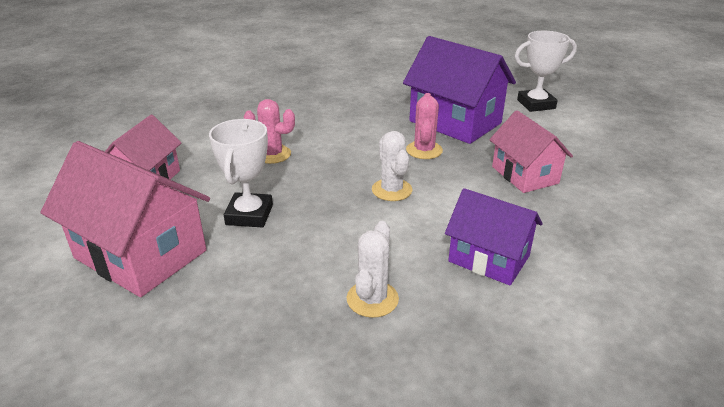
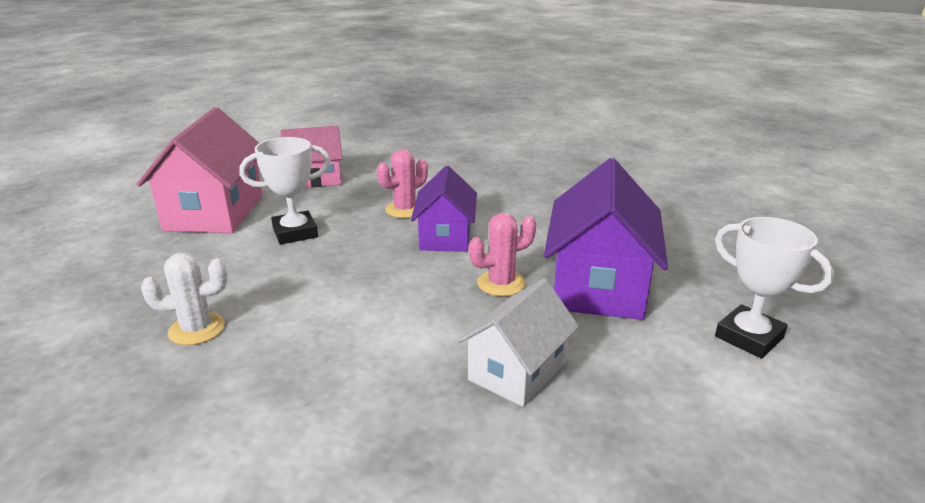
camera: 60 degrees right, 5 degrees down
pink cactus [244,99,295,164] -> pink cactus turned 60 degrees clockwise [377,149,428,218]
white cactus [372,131,412,201] -> none
purple house [445,188,543,286] -> purple house moved to [411,166,477,252]
pink house [489,110,573,193] -> white house [458,278,579,407]

